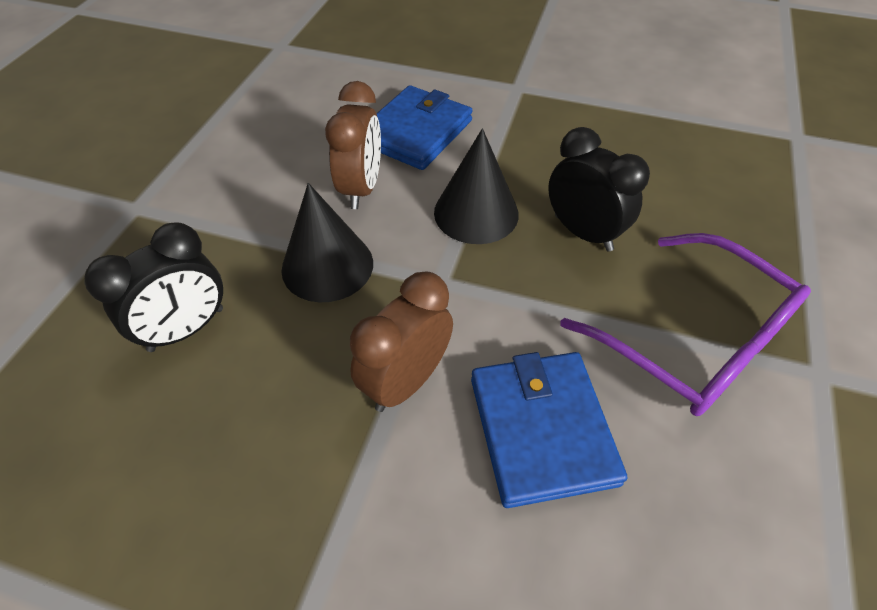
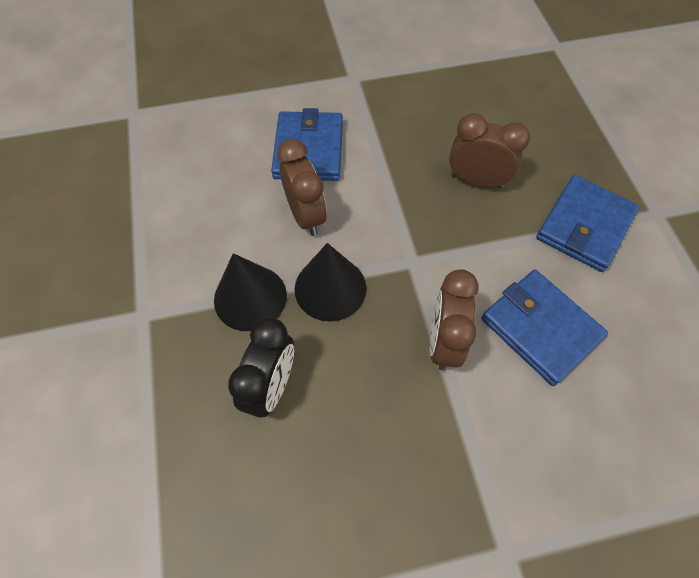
camera: 30 degrees left, 10 degrees up
black cone [434,128,519,244] -> black cone moved to [214,253,287,331]
black clock [548,127,650,252] -> brown clock [449,113,530,188]
purple glasses [560,233,811,416] -> blue wallet [536,175,639,272]

